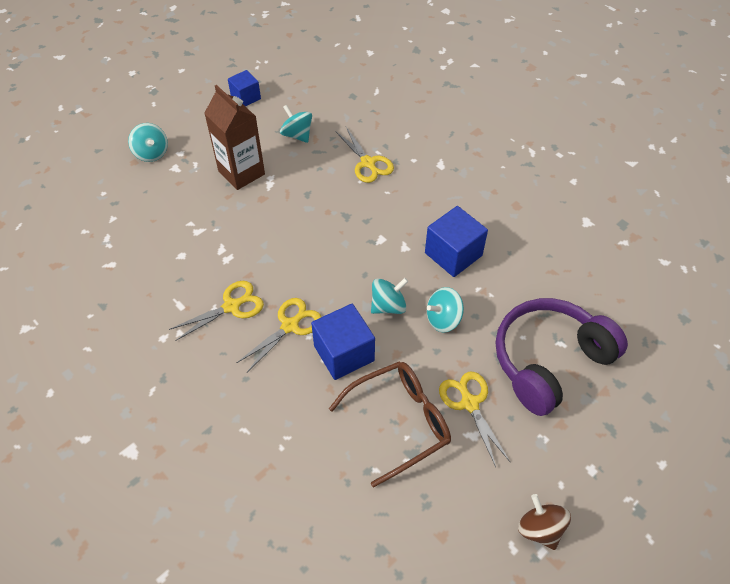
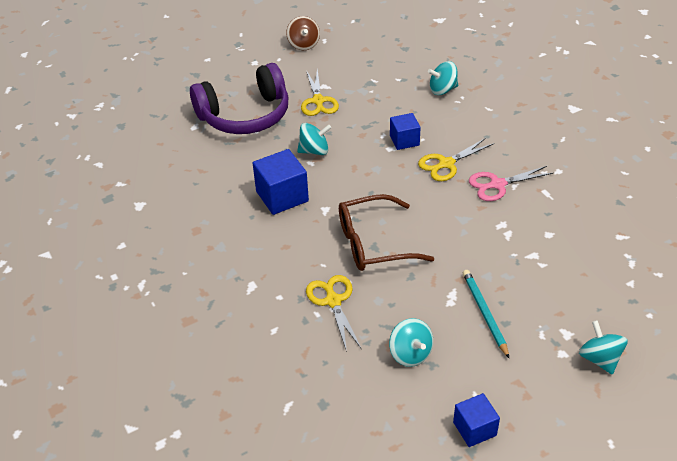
camera: 165 degrees left, 10 degrees down
yellow scissors [169,281,264,341] -> pink scissors [469,166,554,201]
brown carton [204,85,265,190] -> turquoise pencil [463,270,509,358]
blue cube [311,304,375,380] -> blue cube [390,113,421,150], size x0.63
brown glasses [329,361,451,488] -> brown glasses moved to [339,194,435,271]
turquoise spinning top [371,278,408,314] -> turquoise spinning top moved to [428,61,458,95]

